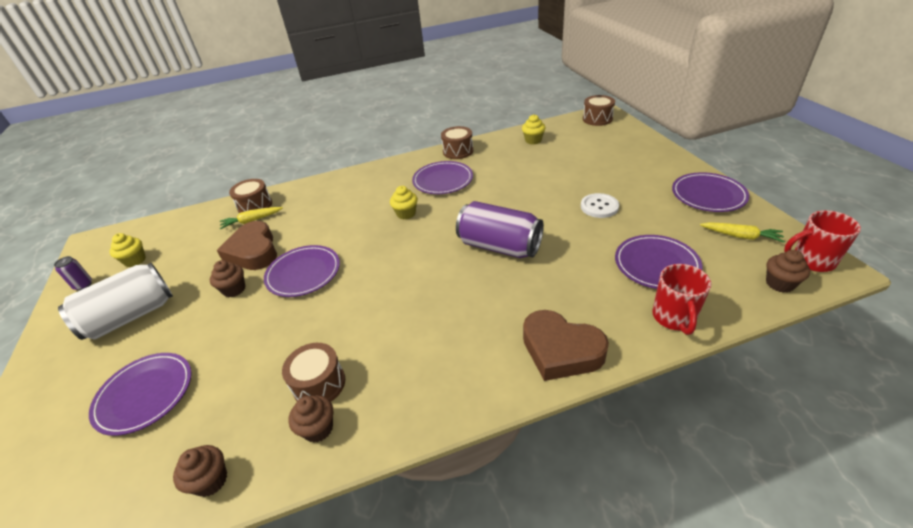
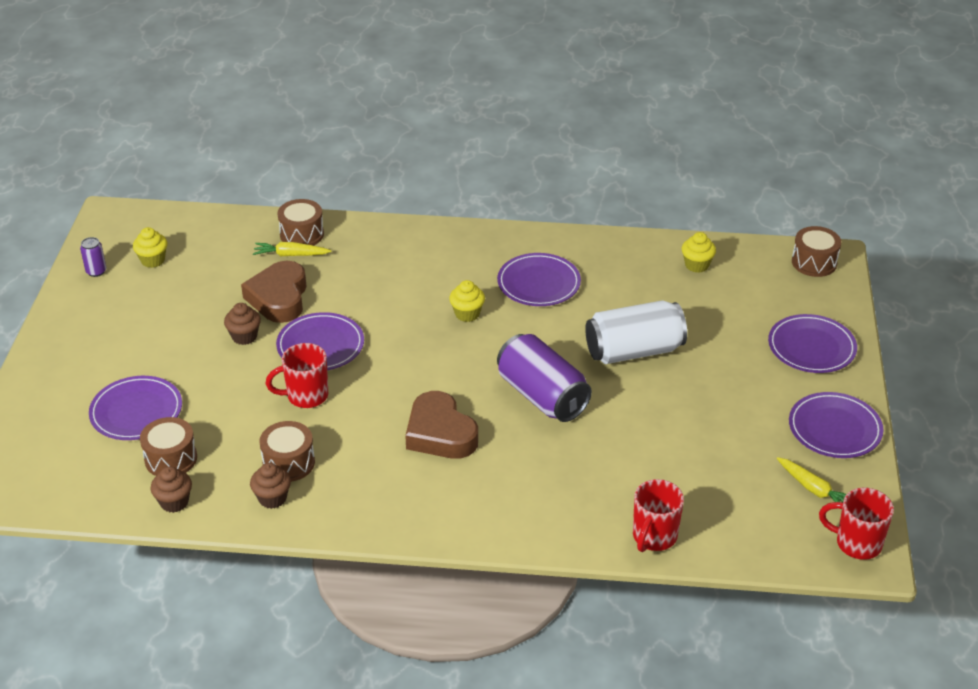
camera: 20 degrees right, 0 degrees up
white can [58,263,173,340] -> white can moved to [585,300,687,364]
brown drum [441,126,473,159] -> brown drum moved to [140,417,197,476]
brown heart [523,310,609,381] -> brown heart moved to [405,391,478,459]
white button [581,193,619,218] -> none
purple plate [615,235,703,289] -> purple plate moved to [768,314,857,373]
brown cupcake [766,250,810,293] -> none
none -> red mug [266,343,328,408]

